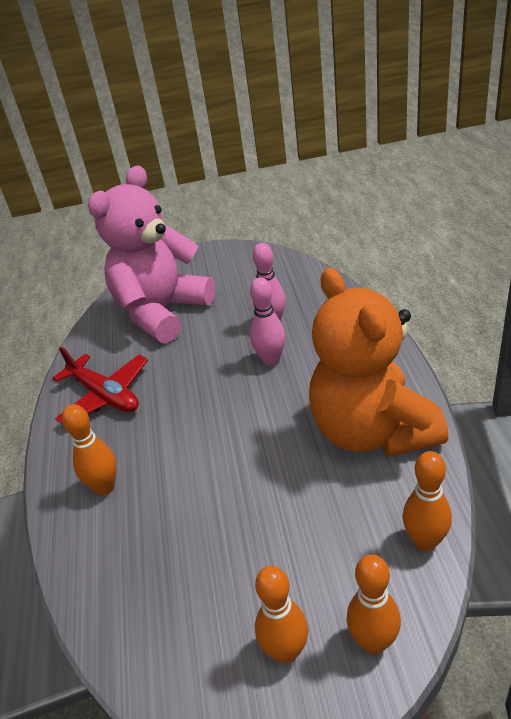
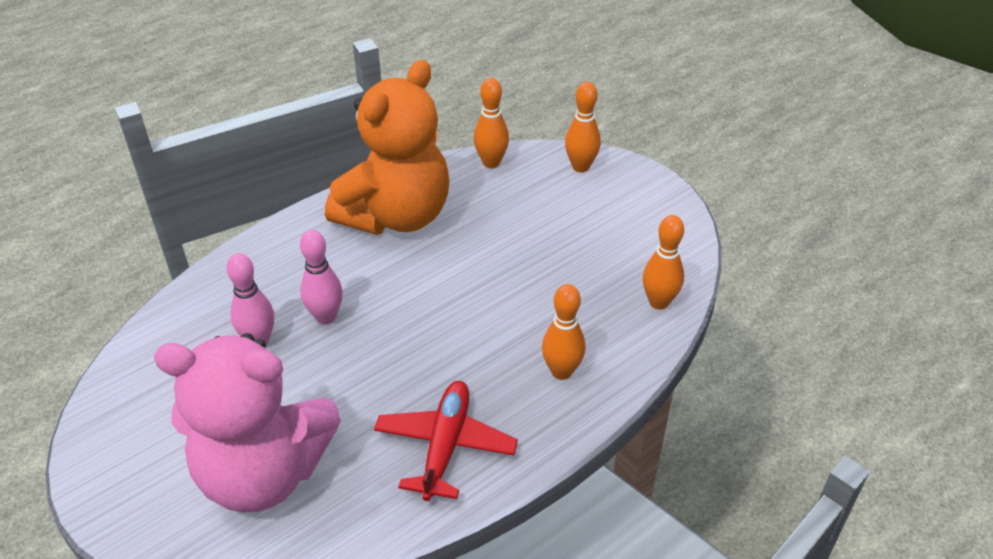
camera: 125 degrees left, 5 degrees up
orange bowling pin [255,566,308,664] -> orange bowling pin moved to [643,215,684,310]

